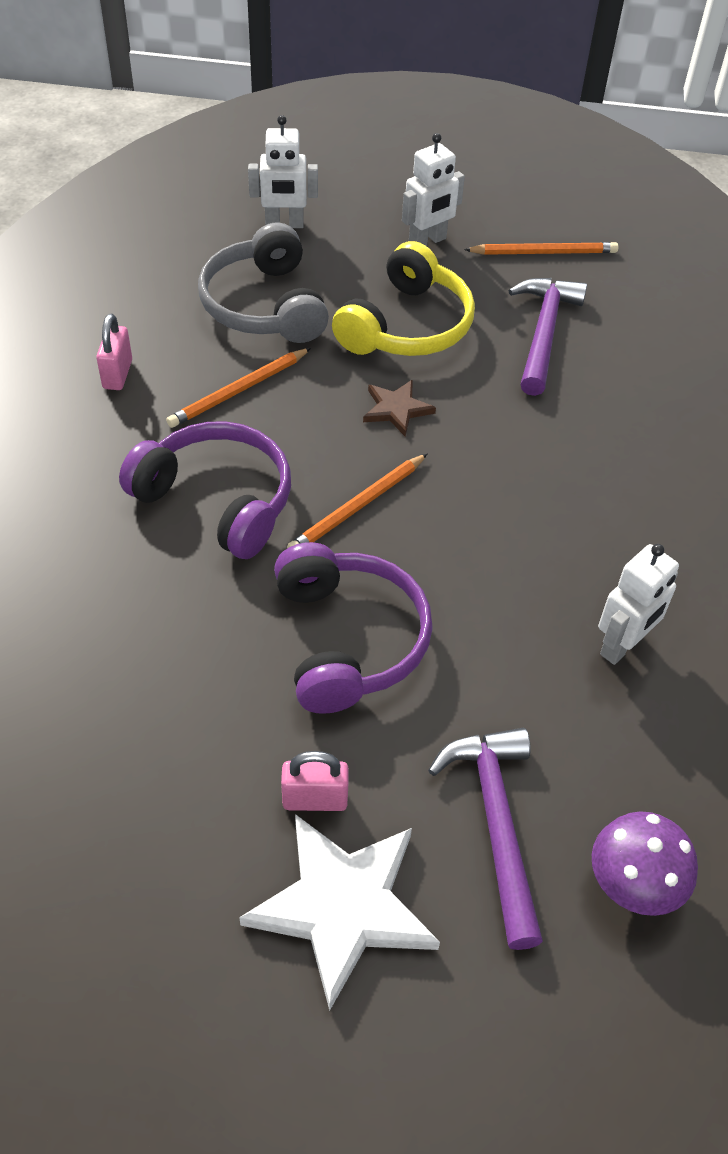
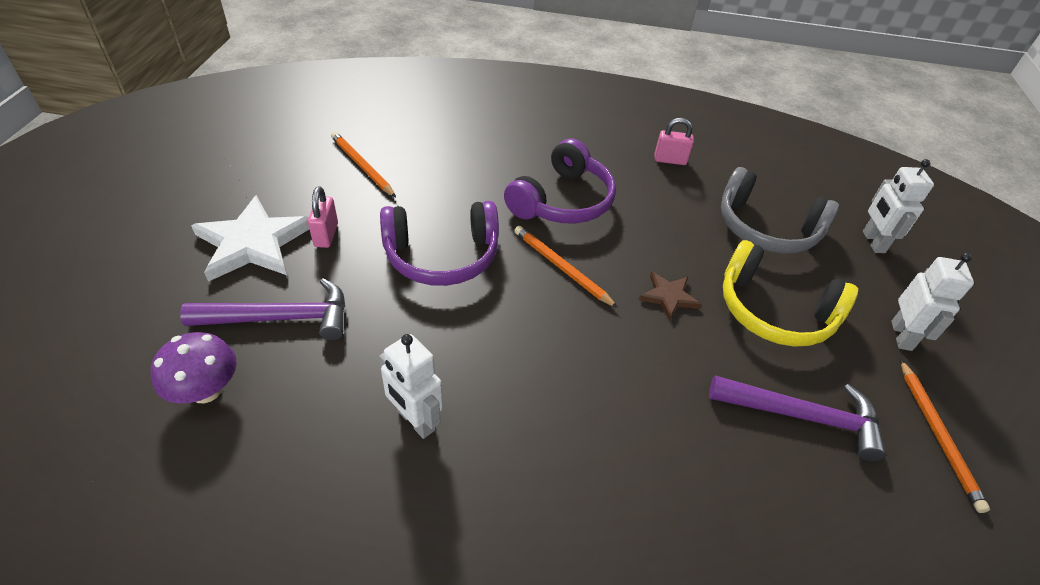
camera: 90 degrees right, 5 degrees down
orange pencil [166,348,311,428] -> orange pencil moved to [331,132,396,197]
grey headphones [198,223,329,343] -> grey headphones turned 135 degrees counterclockwise [721,167,839,253]
white robot [402,133,465,246] -> white robot turned 135 degrees counterclockwise [891,253,974,351]

